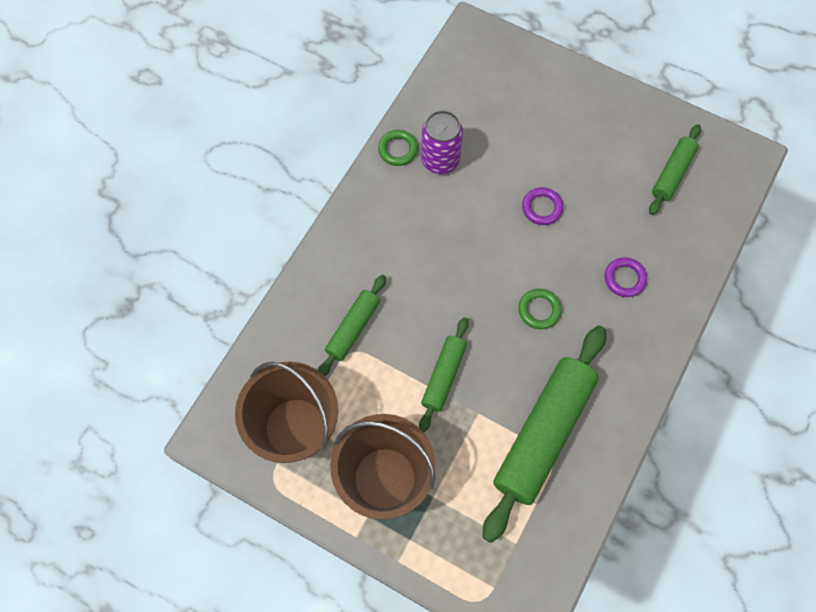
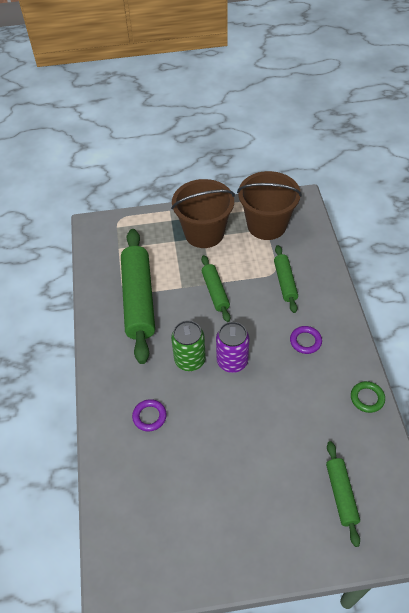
camera: 145 degrees right, 15 degrees down
purple can [421,110,463,174] -> purple can moved to [216,322,249,373]
green ring [518,289,562,329] -> green can [171,320,206,371]
purple ring [522,187,563,225] -> purple ring moved to [290,326,322,354]
green rolling pin [649,124,701,215] -> green rolling pin moved to [326,441,360,547]

